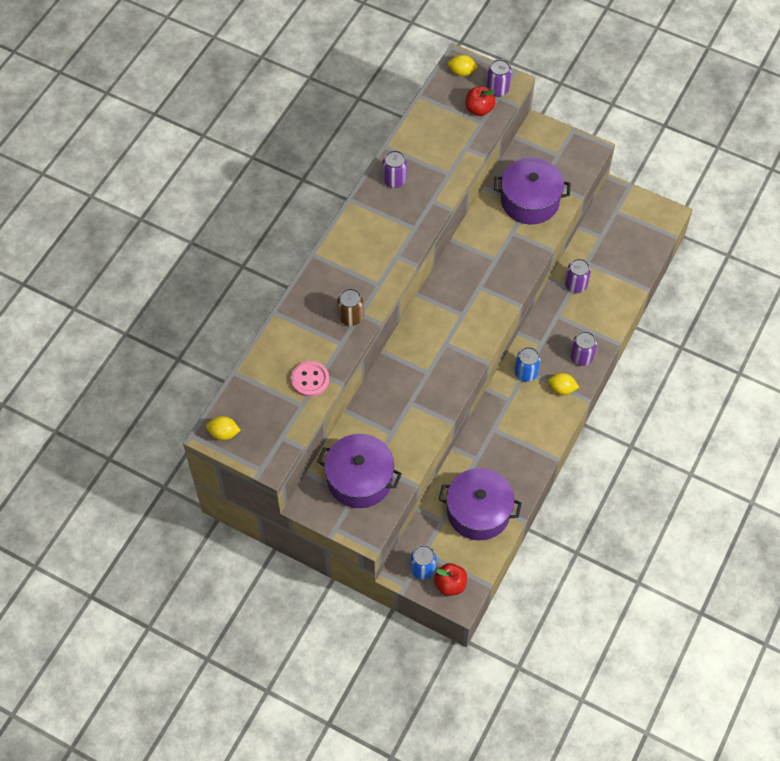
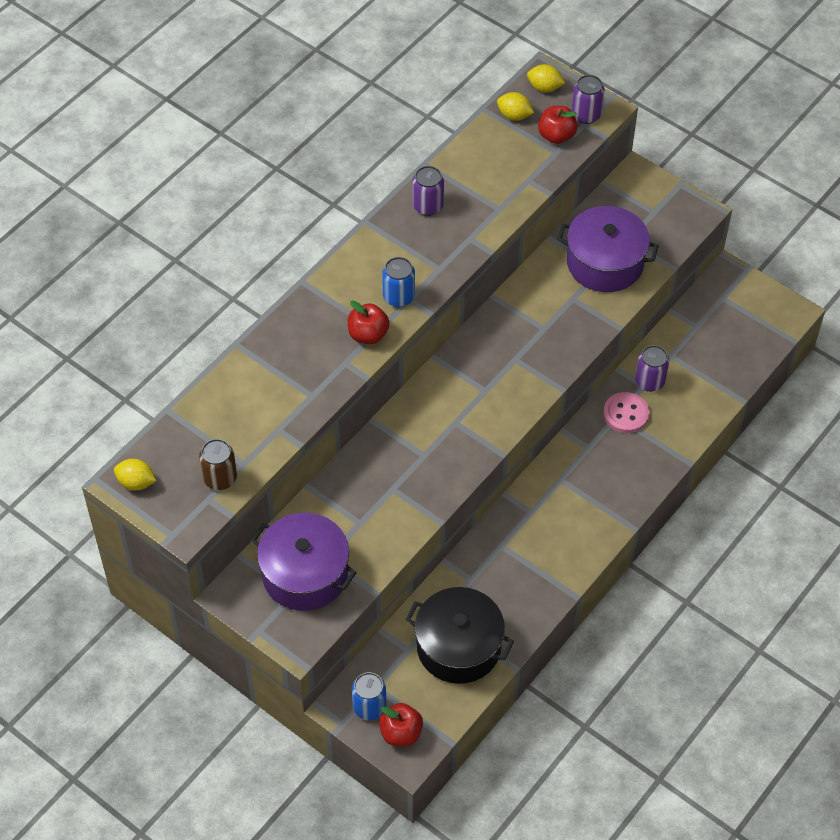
camera: 10 degrees right, 5 degrees down
pink button [291,361,329,397] -> pink button moved to [603,392,649,433]
brown can [338,288,364,326] -> brown can moved to [199,439,237,490]
purple pot [438,468,522,540] -> black pot [406,587,514,684]
blue can [515,347,541,382] -> blue can moved to [382,257,415,307]
yellow lemon [548,373,579,395] -> yellow lemon moved to [497,92,534,120]
purple can [570,331,597,366] -> none
none -> red apple [347,301,389,344]

